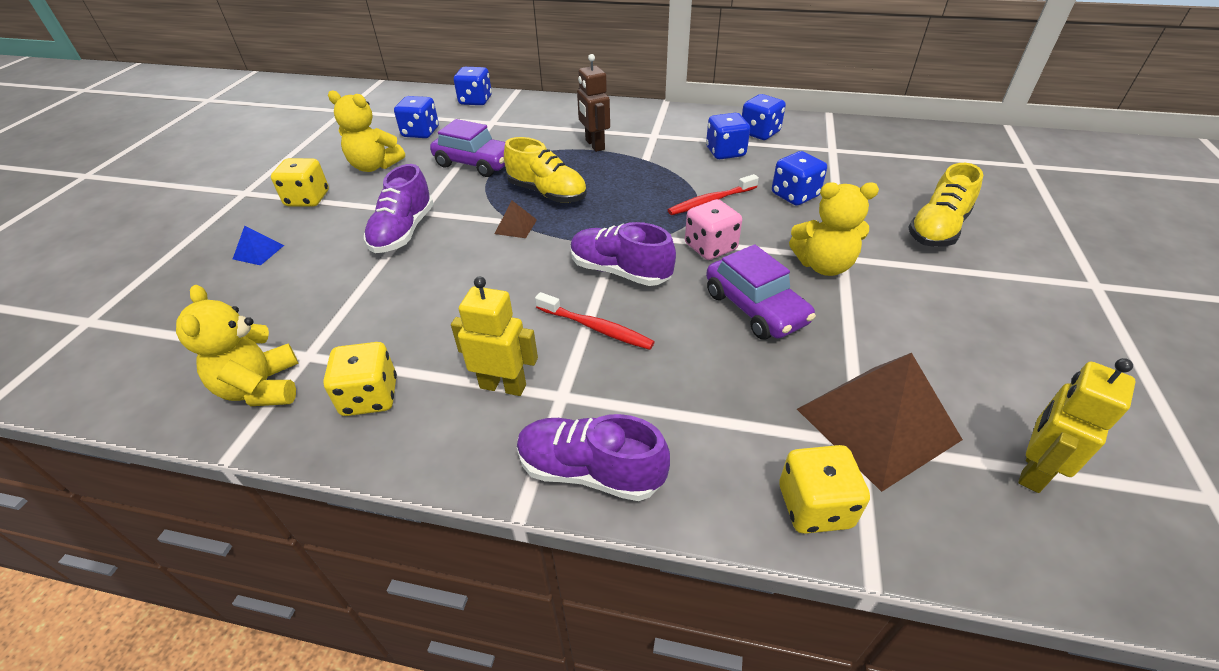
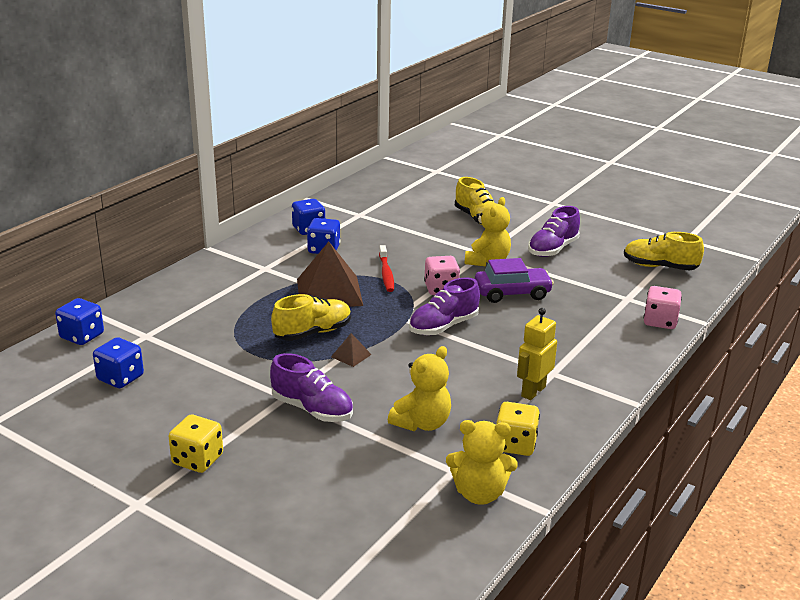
camera: 70 degrees left, 15 degrees down
blue pyramid [233,226,284,266] -> none
yellow teddy bear [328,90,405,172] -> yellow teddy bear moved to [388,346,451,431]
purple car [430,119,505,177] -> none
purple shoe [517,414,670,501] -> purple shoe moved to [528,206,580,257]
red toothbrush [535,292,655,350] -> none
brown robot [577,54,610,152] -> none
blue dice [772,151,827,206] -> none
yellow dice [779,445,870,534] -> pink dice [643,286,682,329]
brown pyramid [797,353,963,492] -> brown pyramid moved to [297,242,363,307]
yellow robot [1018,358,1136,493] -> yellow shoe [624,232,704,270]

